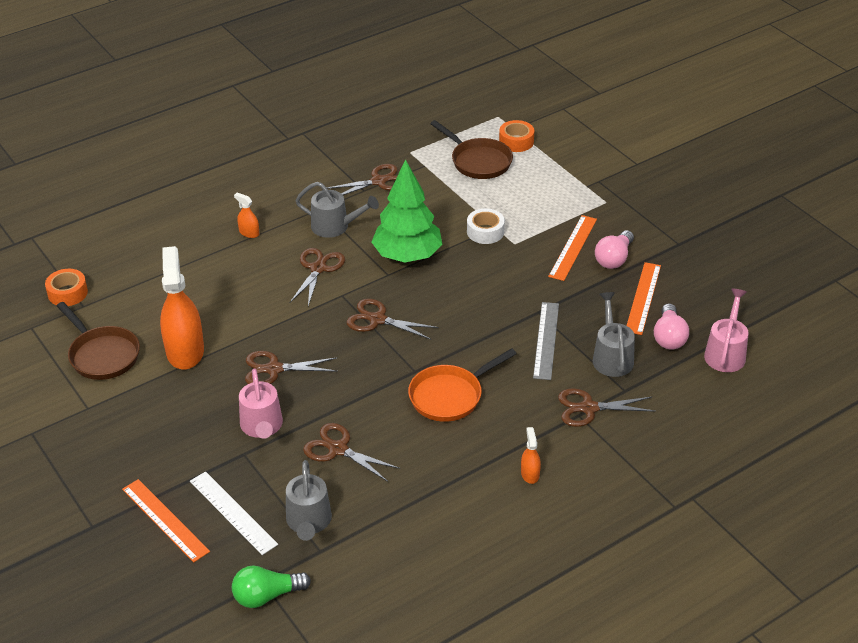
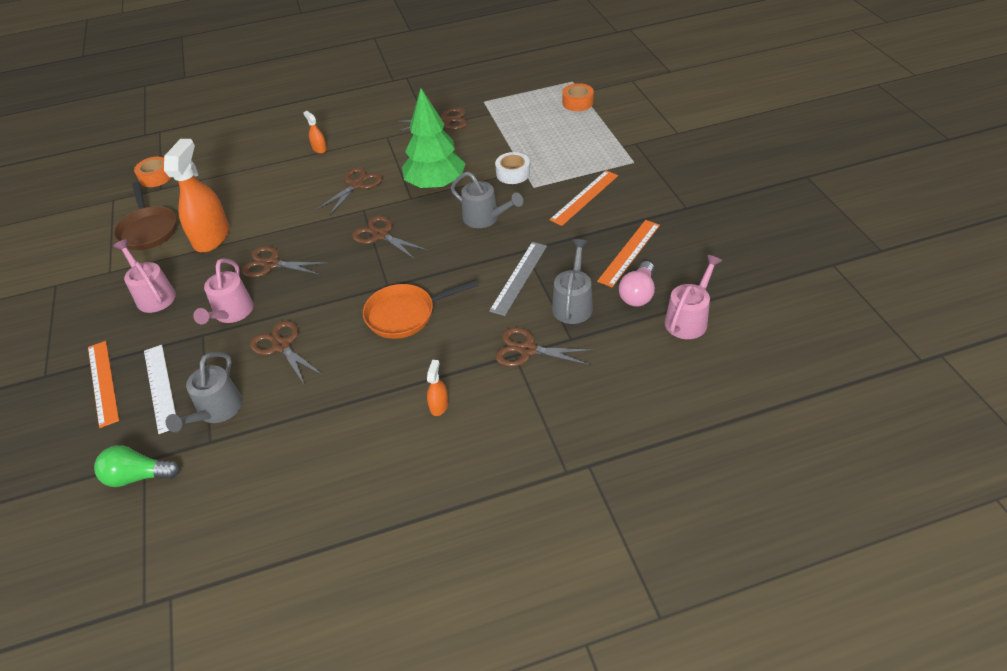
camera: 20 degrees right, 5 degrees up
grey watering can [295,182,379,238] -> grey watering can moved to [451,171,523,228]
brown pan [430,120,513,179] -> none
pink light bulb [595,230,634,269] -> none
none -> pink watering can [113,239,176,313]

